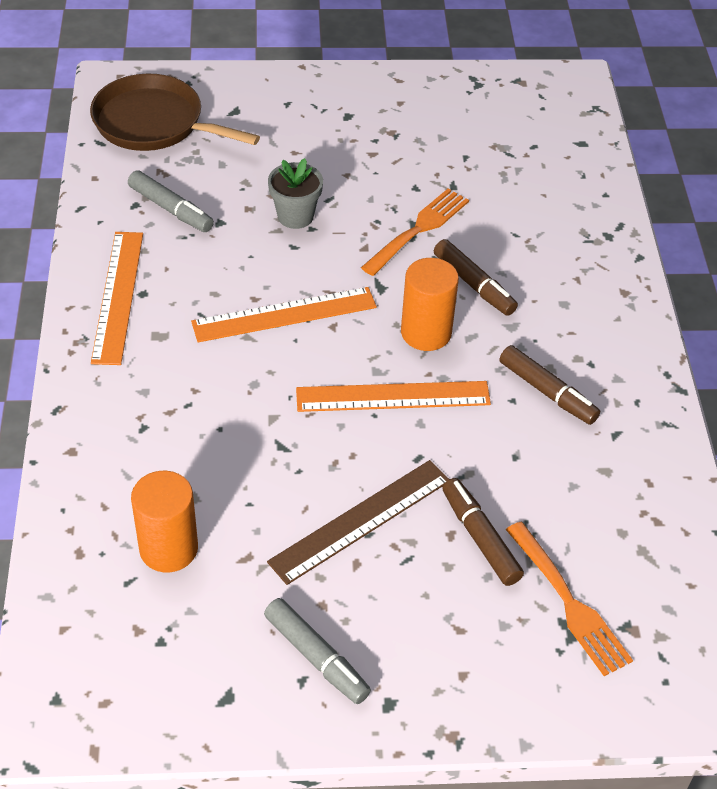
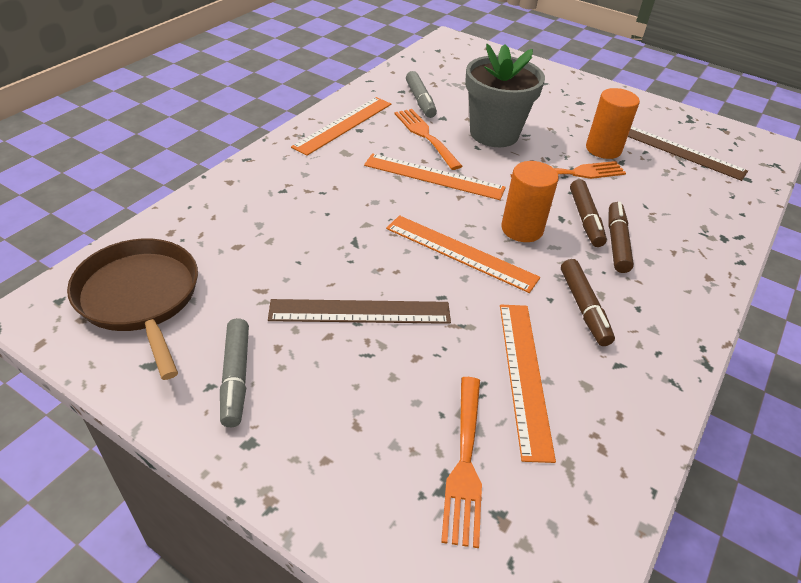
camera: 35 degrees right, 5 degrees down
brown pan [90,74,260,151] -> brown pan moved to [67,239,198,380]
orange cylinder [131,471,198,573] -> orange cylinder moved to [586,88,640,159]
grey flower pot [268,158,323,229] -> grey flower pot [465,44,545,147], size x1.82
brown marker [442,478,524,586] -> brown marker moved to [608,202,634,273]
none -> orange fork [394,109,462,170]
none -> orange ruler [500,305,556,463]
none -> brown ruler [628,126,748,181]

